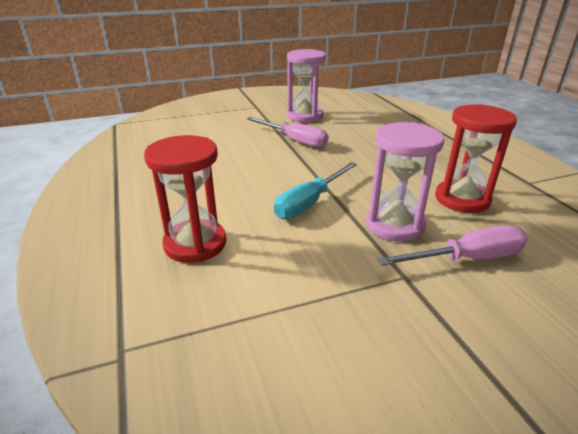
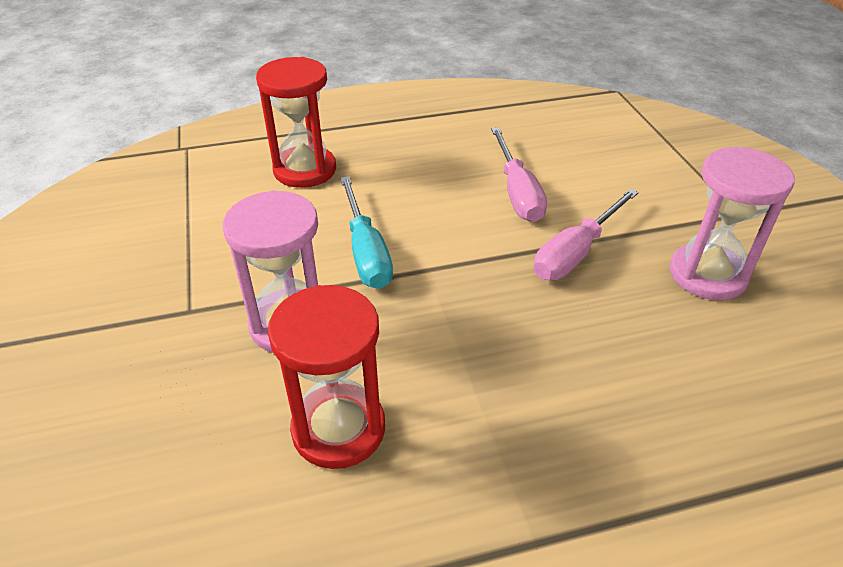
camera: 95 degrees right, 10 degrees up
turquoise screwdriver [274,162,357,219] -> turquoise screwdriver turned 150 degrees counterclockwise [340,176,393,289]
pink screwdriver [377,226,528,266] -> pink screwdriver moved to [491,127,547,222]

